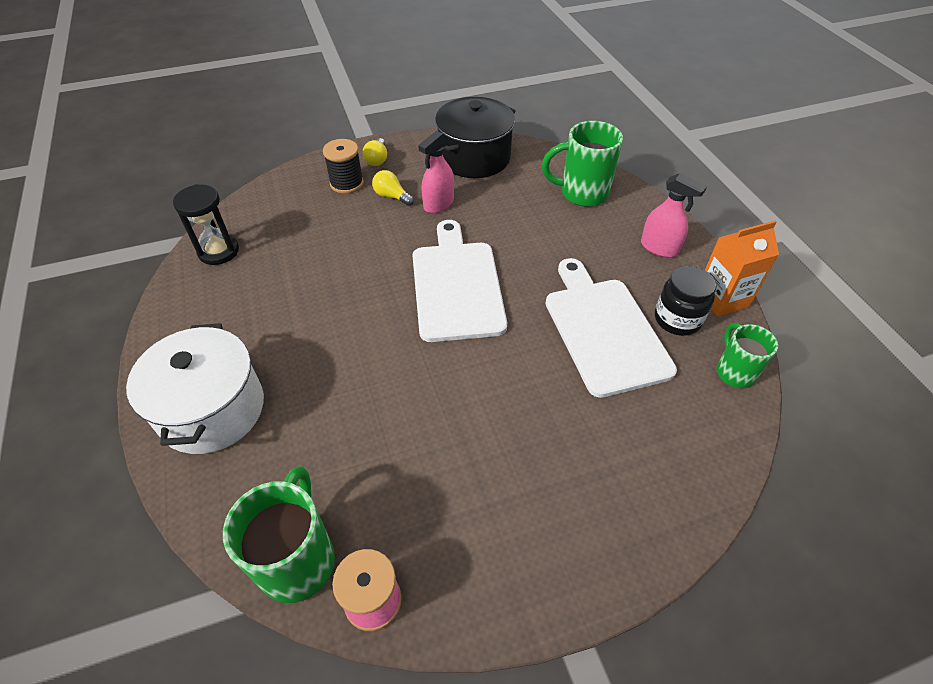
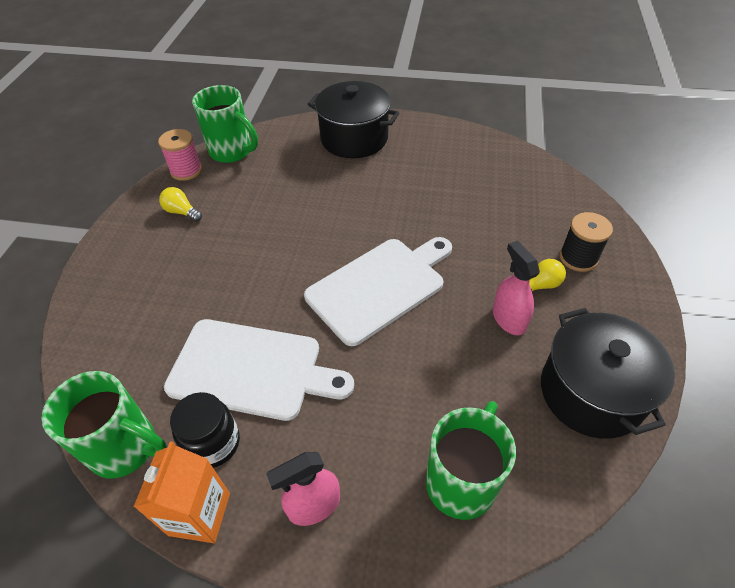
camera: 120 degrees right, 0 degrees up
white pot [126,323,264,454] -> black pot [308,81,399,158]
black hourglass [173,184,239,265] -> none
yellow light bulb [362,138,387,166] -> yellow light bulb moved to [159,187,202,222]
white cutting board [412,220,507,342] -> white cutting board turned 60 degrees counterclockwise [304,237,452,346]
green mug [717,323,778,388] -> green mug [42,371,167,479], size x1.59

